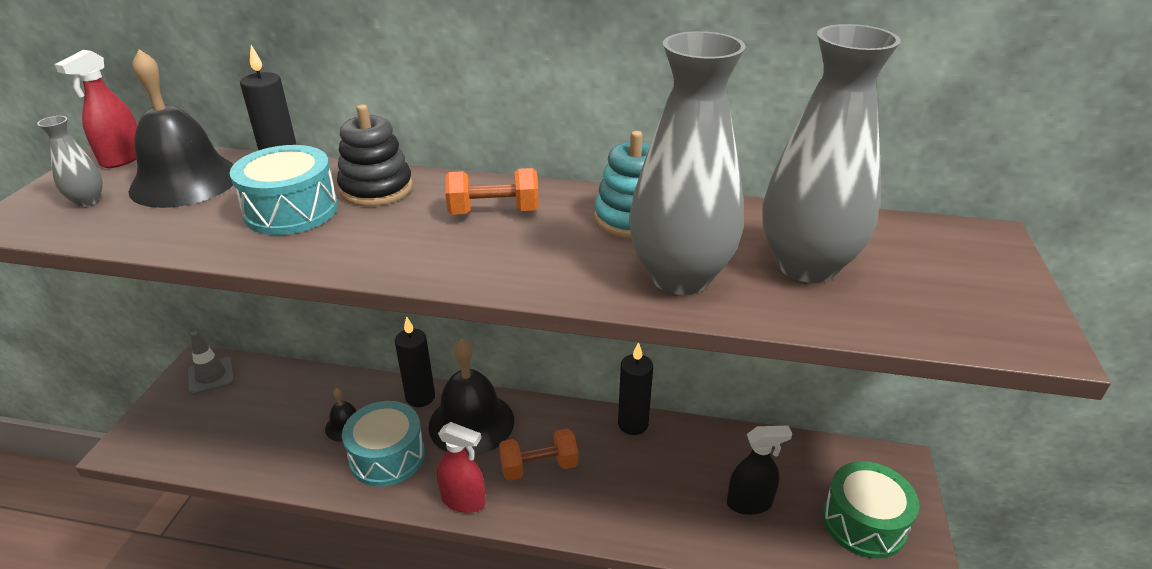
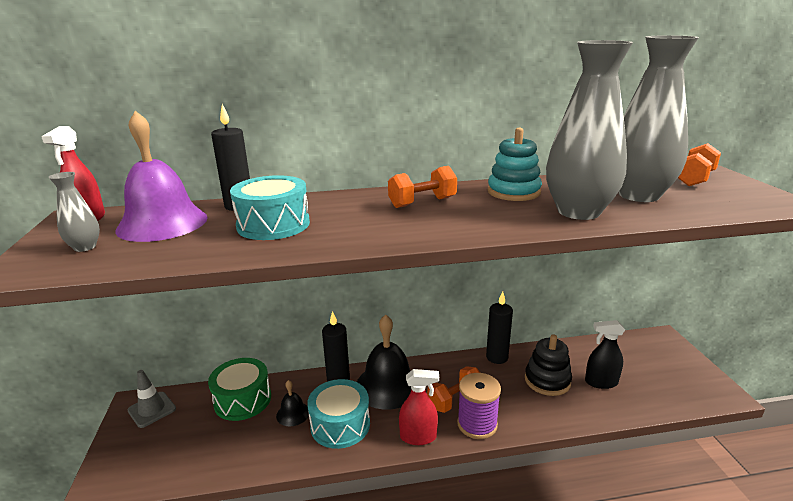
camera: 20 degrees left, 10 degrees down
black bell [128,49,234,208] -> purple bell [115,111,208,242]
black stacking toy [337,105,413,206] -> black stacking toy moved to [525,334,572,396]
black spray bottle [727,425,792,515] -> black spray bottle turned 150 degrees counterclockwise [585,320,625,389]
green drum [822,461,919,559] -> green drum moved to [208,358,271,421]
none -> purple spool [457,373,501,439]
none -> orange dumbbell [678,143,721,186]

